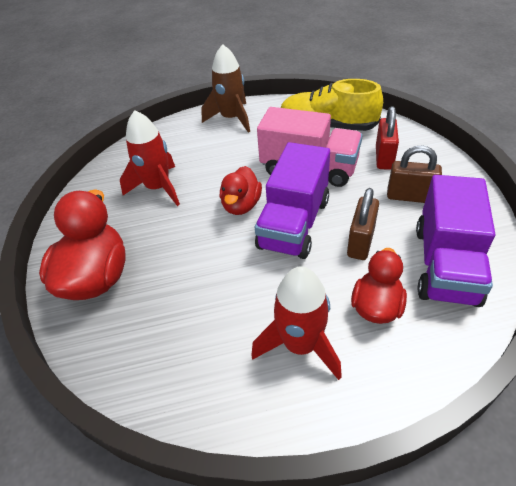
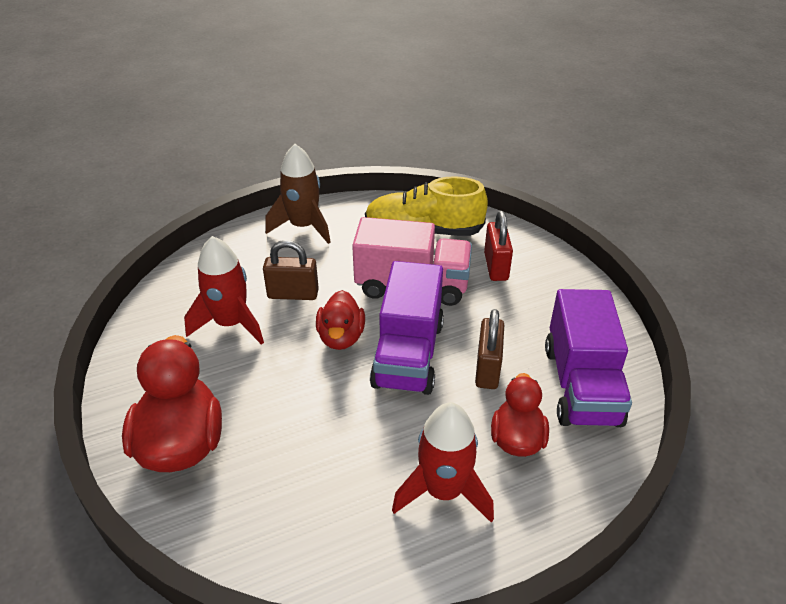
camera: 15 degrees left, 5 degrees down
brown padlock [387,145,442,203] -> brown padlock moved to [263,240,319,300]

